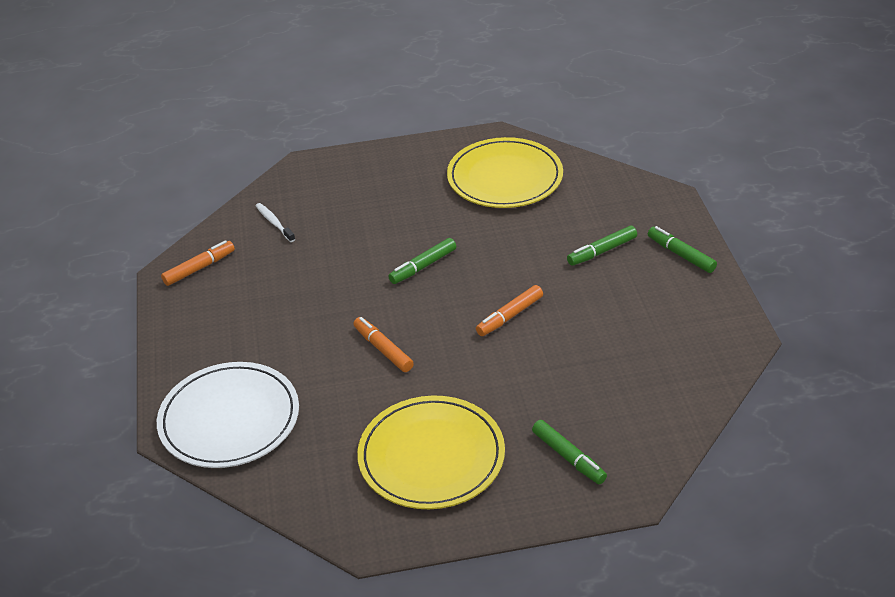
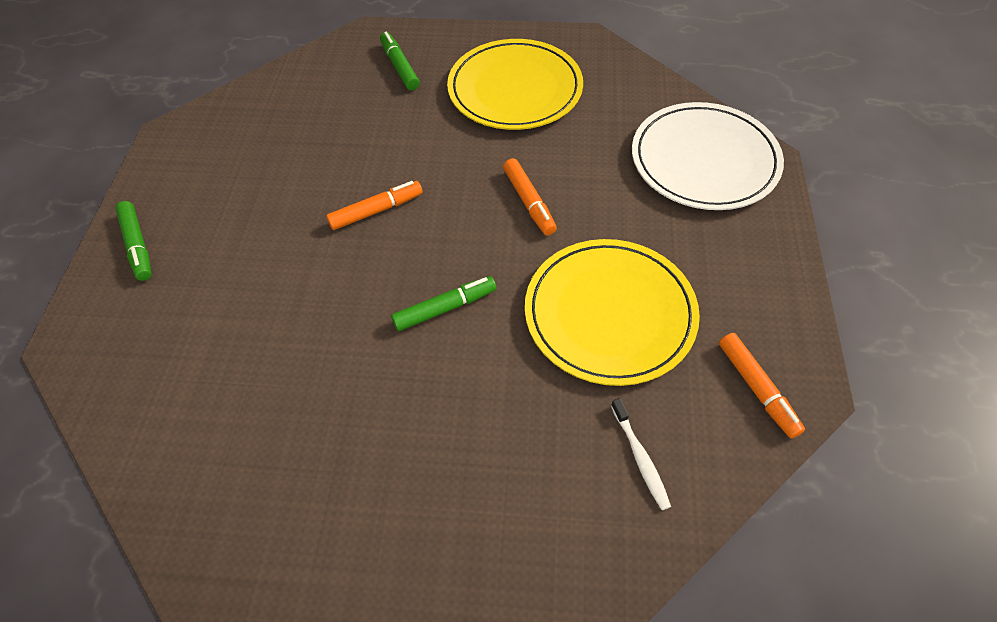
camera: 165 degrees left, 15 degrees up
orange marker [161,240,235,286] -> orange marker turned 90 degrees counterclockwise [719,333,805,438]
yellow plate [447,137,563,208] -> yellow plate moved to [525,239,700,386]
green marker [567,226,637,266] -> none

